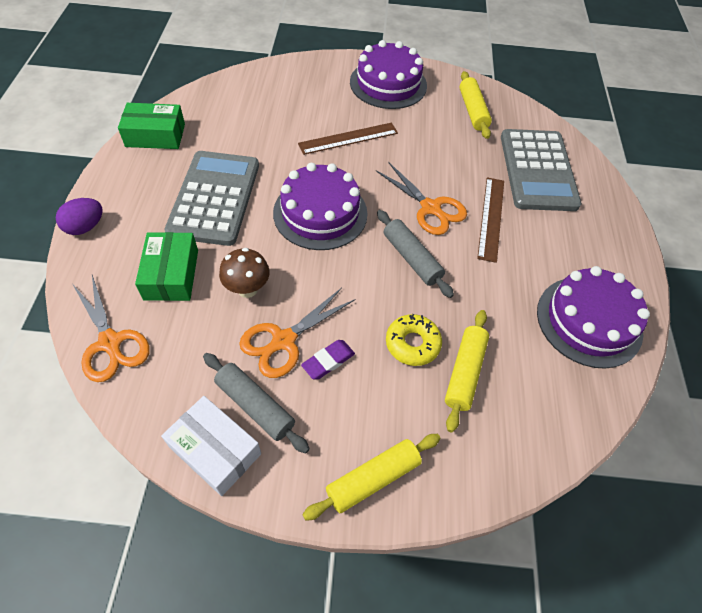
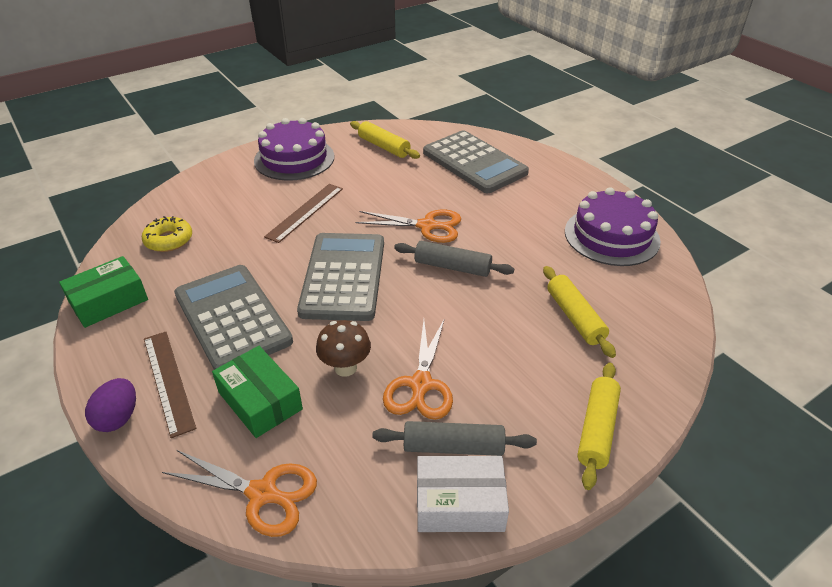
camera: 35 degrees left, 15 degrees down
purple cake [273,163,367,250] -> grey calculator [297,233,384,321]
purple eraser [301,340,355,379] -> none
yellow donut [386,314,442,366] -> yellow donut moved to [142,216,192,252]
brown ruler [477,177,504,263] -> brown ruler moved to [144,332,196,438]

